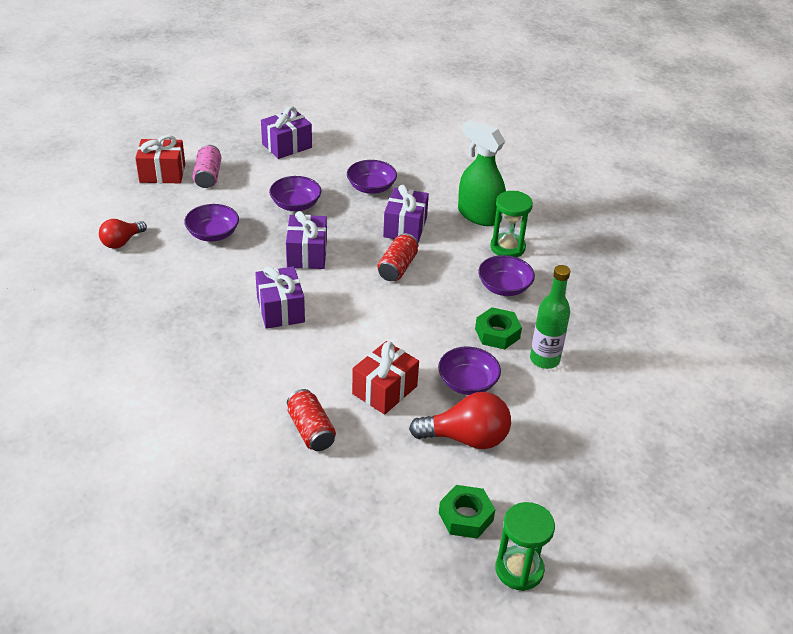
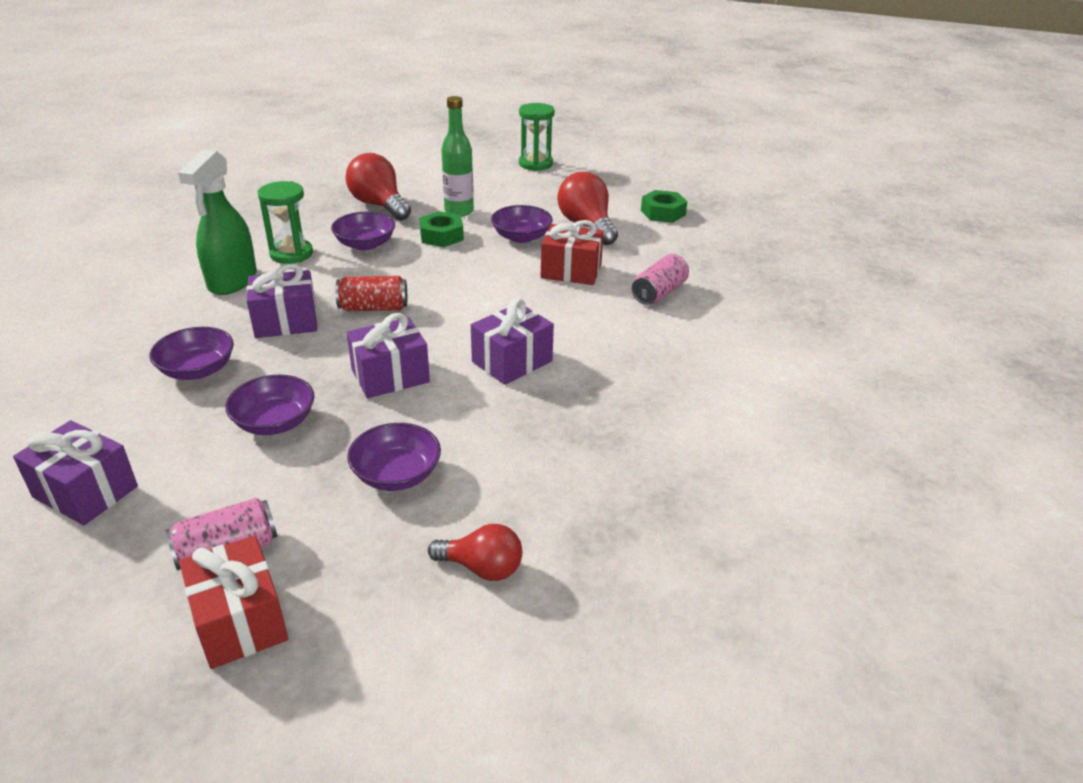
camera: 115 degrees left, 5 degrees down
red can [287,389,336,451] -> pink can [632,254,689,305]
green hourglass [496,502,555,591] -> green hourglass moved to [519,103,555,171]
none -> red light bulb [346,153,411,221]

